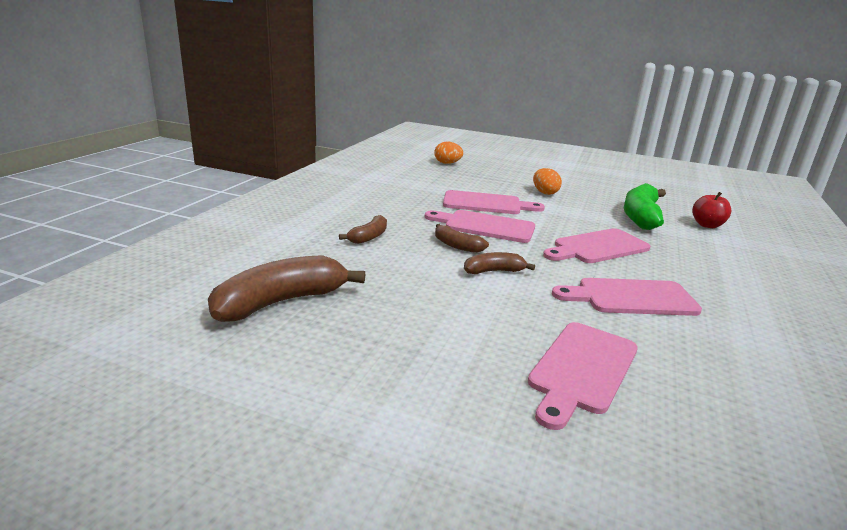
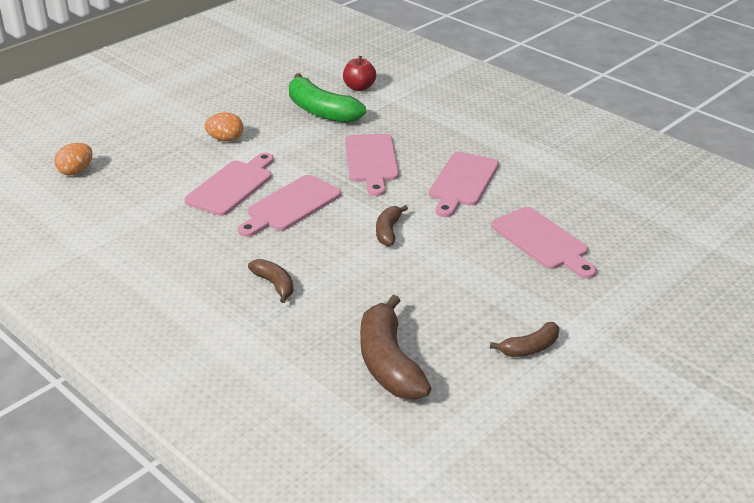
camera: 65 degrees left, 10 degrees up
brown banana [435,224,489,253] -> brown banana moved to [490,322,559,357]

